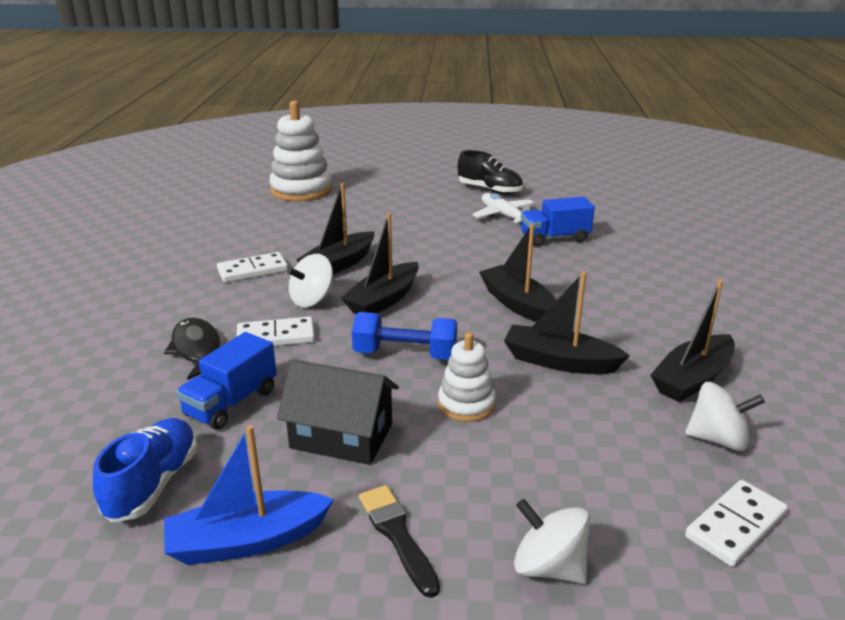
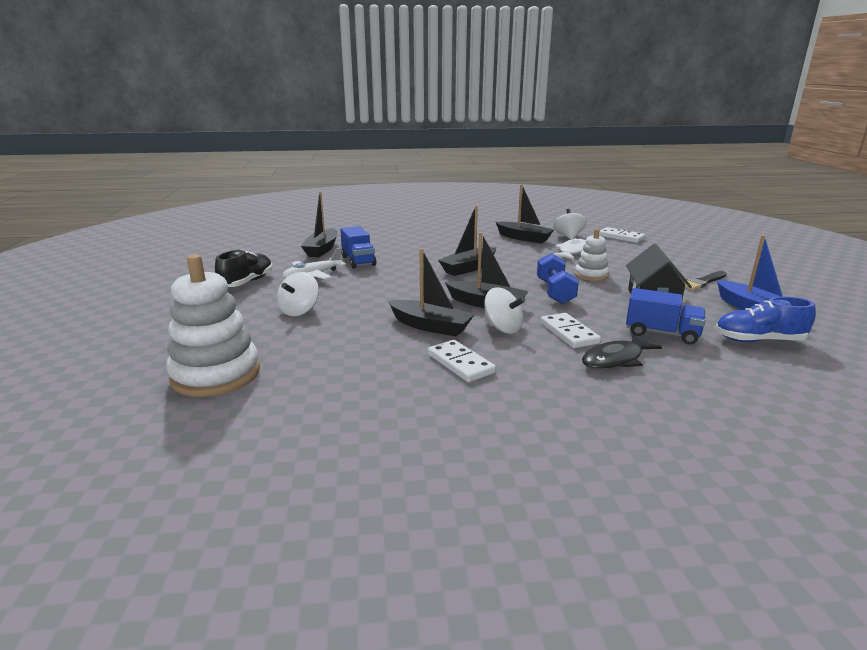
camera: 100 degrees left, 5 degrees down
black boat [504,272,630,374] -> black boat moved to [301,192,338,257]
white spinning top [514,499,590,584] -> white spinning top moved to [277,272,319,316]
none -> white fish [554,238,586,260]

